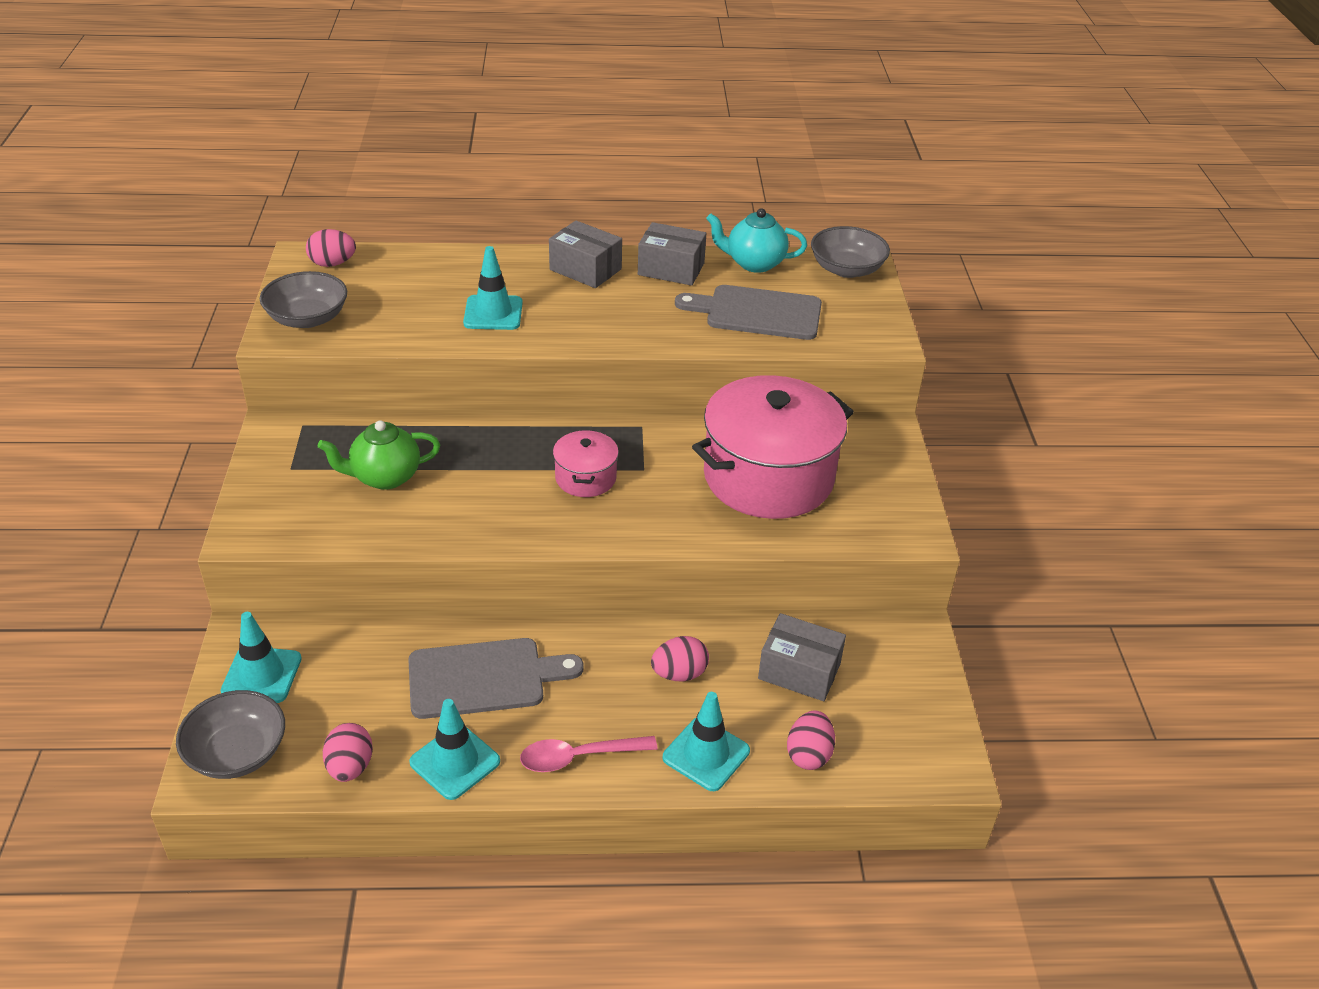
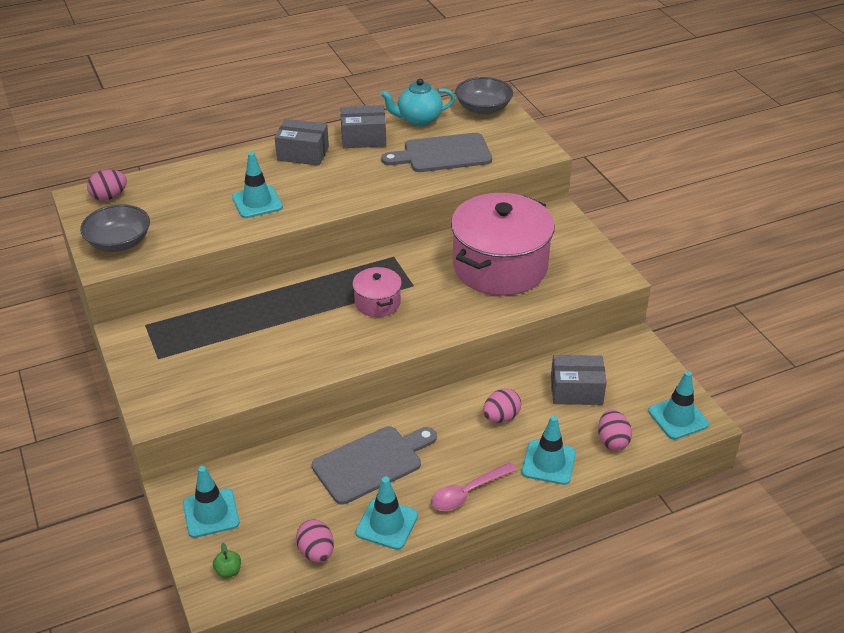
camera: 20 degrees left, 0 degrees up
grey bowl [176,690,285,779] -> green apple [213,543,241,578]
green teapot [318,420,440,490] -> none
none -> turquoise traffic cone [648,371,709,439]

